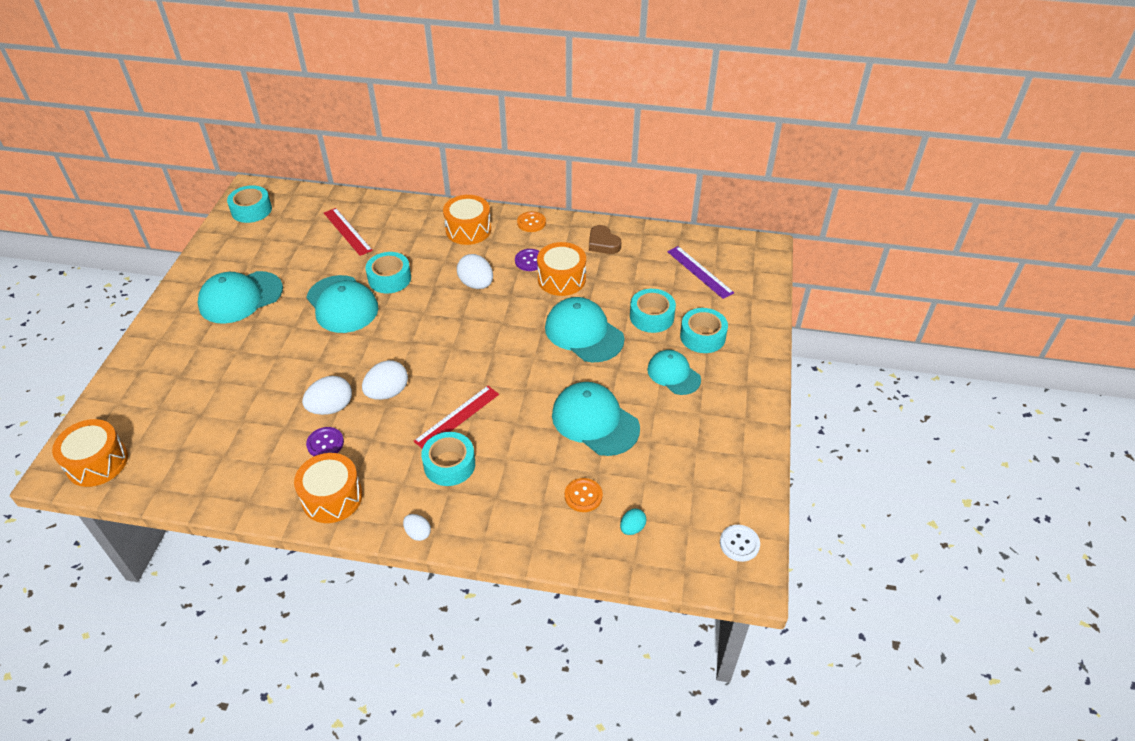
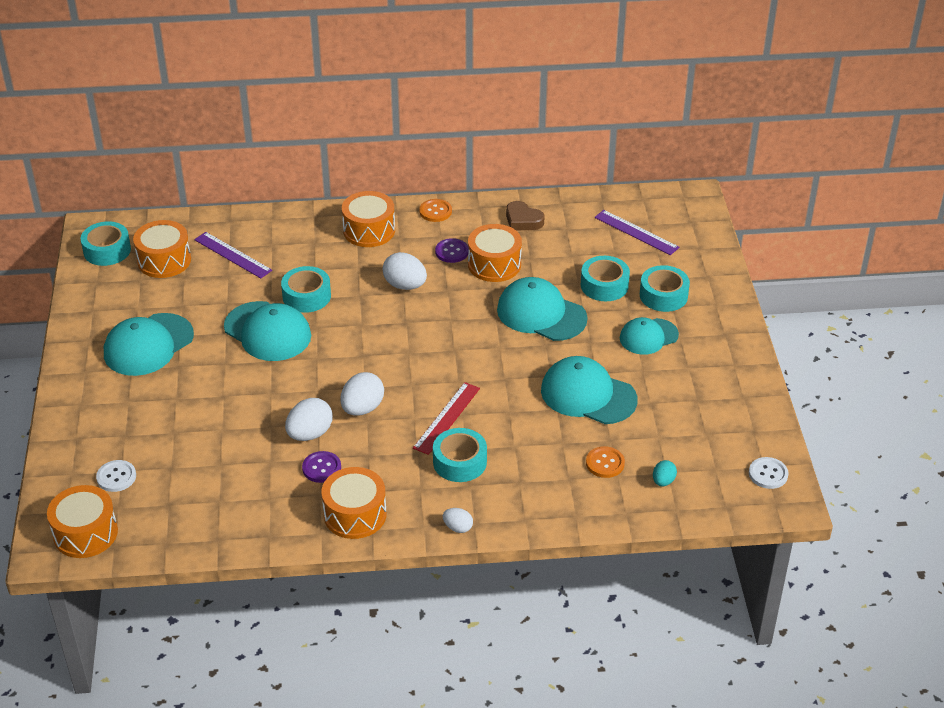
camera: 15 degrees left, 5 degrees down
red ruler [324,208,373,256] -> purple ruler [194,232,272,278]
turquoise cap [647,350,701,395] -> turquoise cap turned 60 degrees counterclockwise [620,317,679,355]
none -> white button [96,460,136,492]
none -> orange drum [133,220,191,278]

